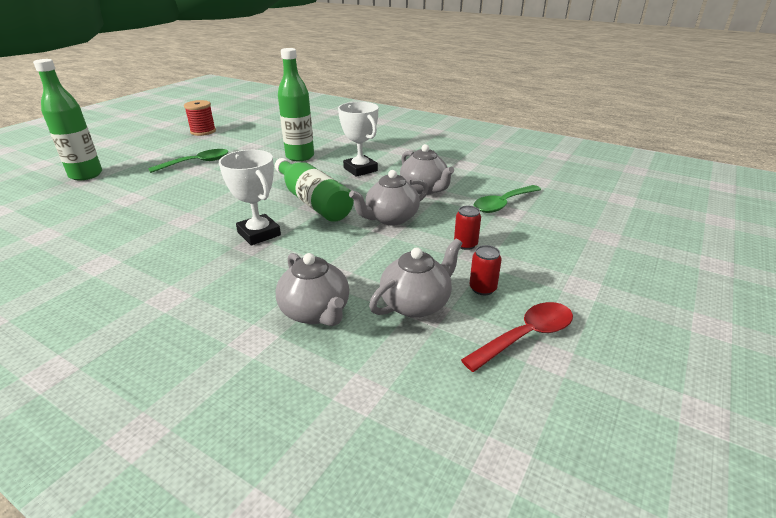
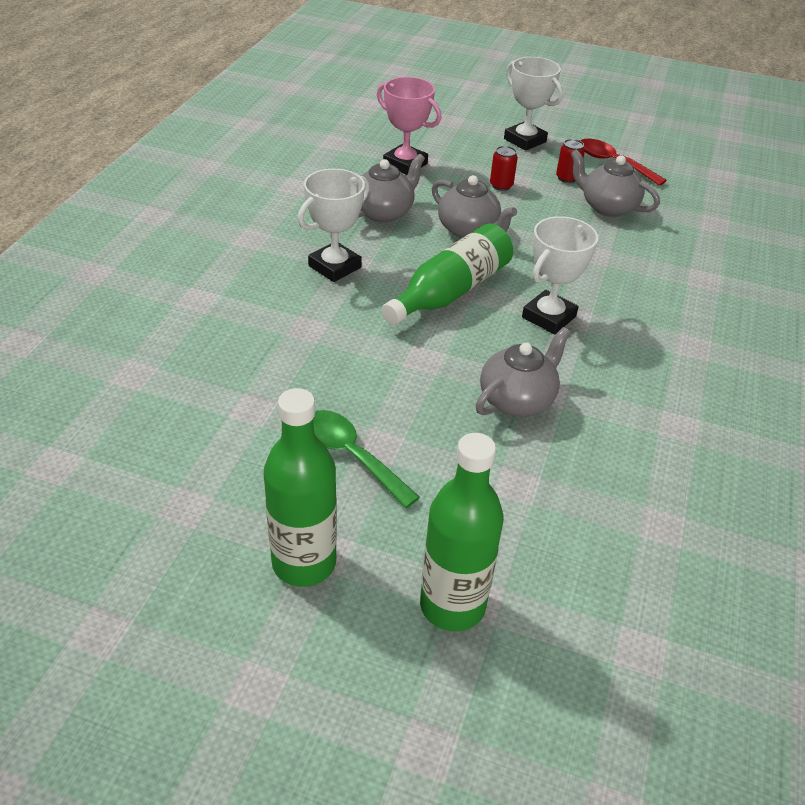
camera: 105 degrees left, 10 degrees up
red spool [184,100,216,136] -> none
grey teapot [276,253,349,326] -> grey teapot moved to [475,327,571,417]
green bottle [278,48,314,161] -> green bottle moved to [263,388,337,587]
green spoon [474,185,541,213] -> pink trophy [377,77,442,175]
none -> white trophy [504,57,563,151]

